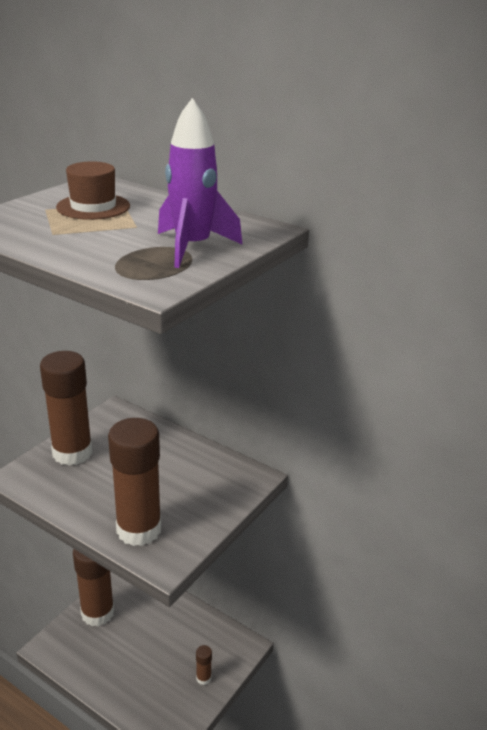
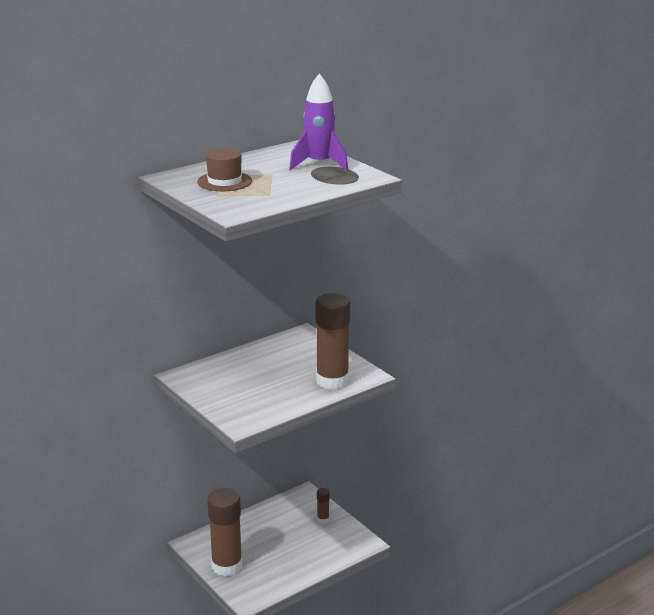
camera: 70 degrees left, 5 degrees down
brown glue stick [40,351,93,466] -> none

